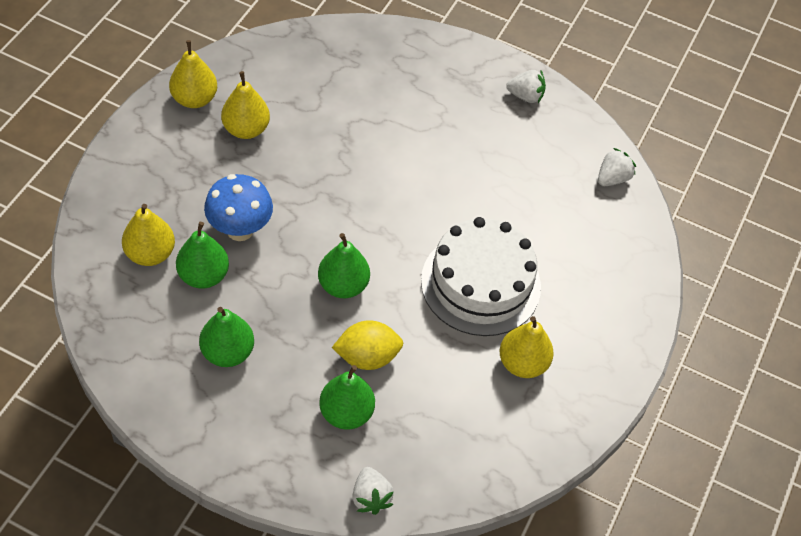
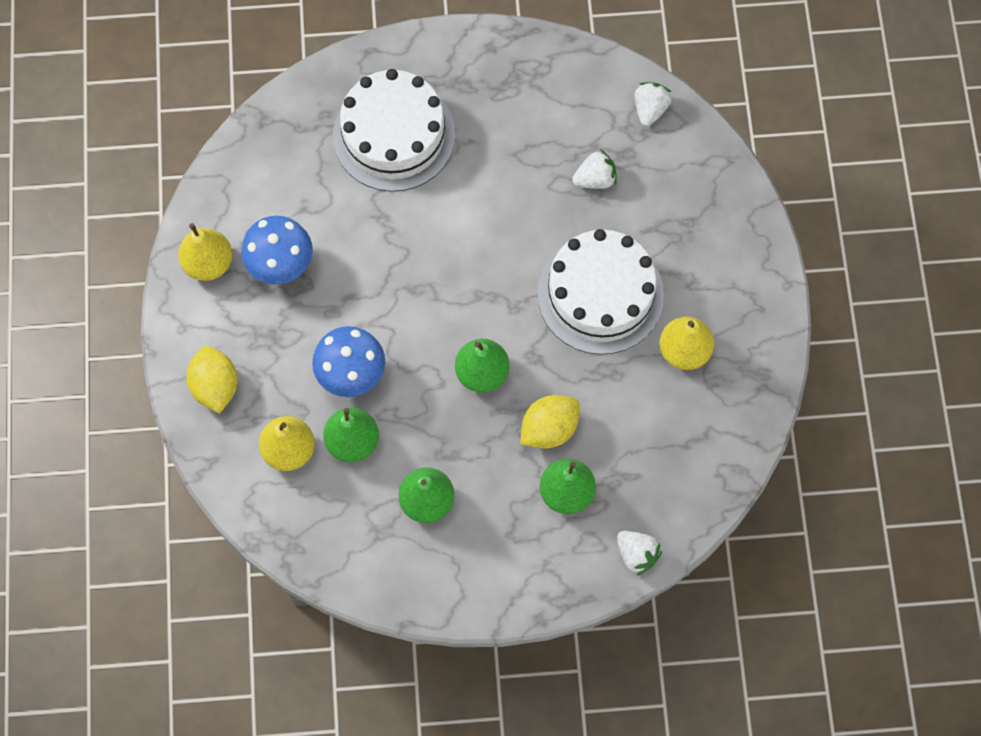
camera: 25 degrees left, 15 degrees up
yellow pear [221,71,270,139] -> blue mushroom [241,216,313,285]
white strawberry [506,70,546,103] -> white strawberry moved to [572,149,617,189]
none -> yellow lemon [186,346,238,414]
none -> white cake [333,69,455,192]

